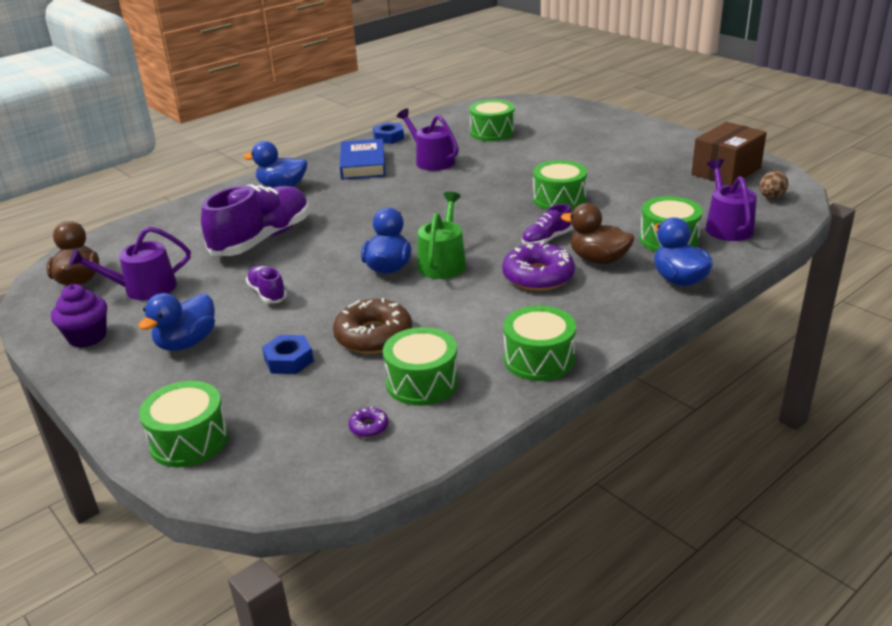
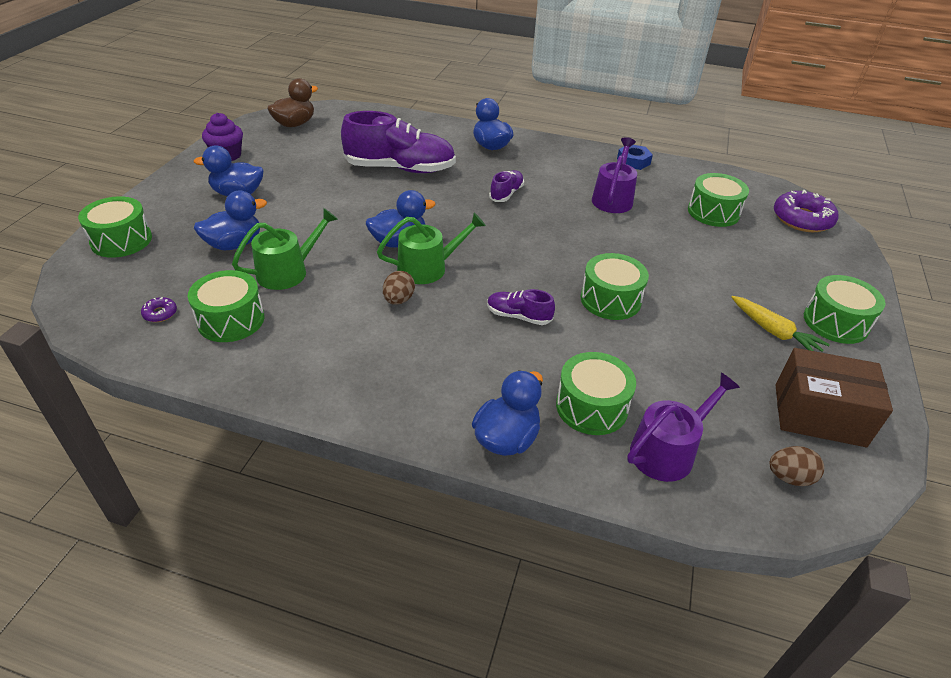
camera: 55 degrees right, 10 degrees up
purple watering can [69,226,191,300] -> none
purple shoe [246,265,287,303] -> purple shoe moved to [489,170,524,202]
blue nut [262,335,314,374] -> blue duck [194,191,267,250]
brown donut [333,298,412,354] -> green watering can [232,208,338,290]
blue book [340,139,385,180] -> none
purple donut [502,241,575,291] -> purple donut moved to [774,190,838,232]
green drum [503,306,576,381] -> green drum moved to [804,275,886,344]
brown duck [561,203,635,264] -> none
none -> brown egg [383,271,415,305]
none -> yellow carrot [731,296,830,352]

